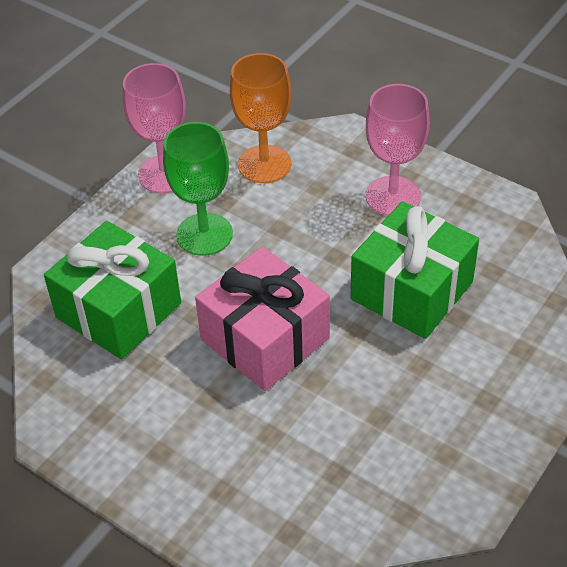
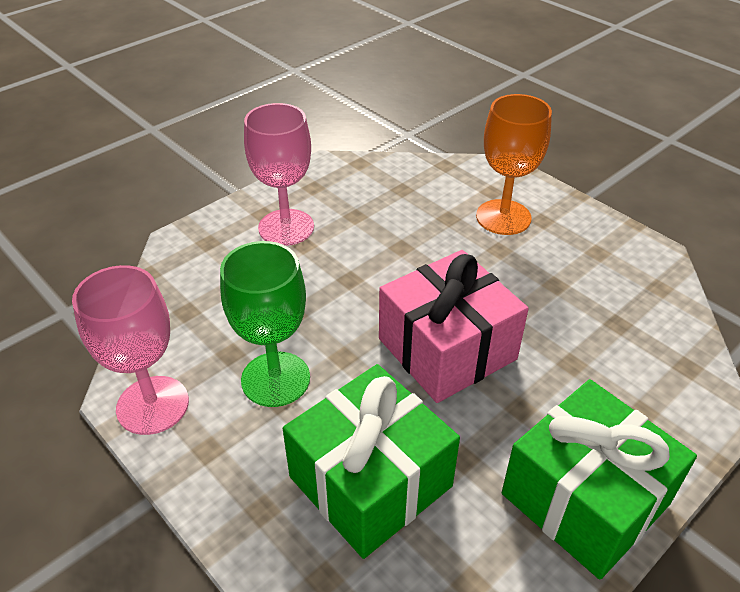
camera: 80 degrees left, 5 degrees down
orange goblet [230,53,291,183] -> orange goblet moved to [476,94,552,235]
green gift [351,201,479,339] -> green gift moved to [502,379,697,580]

